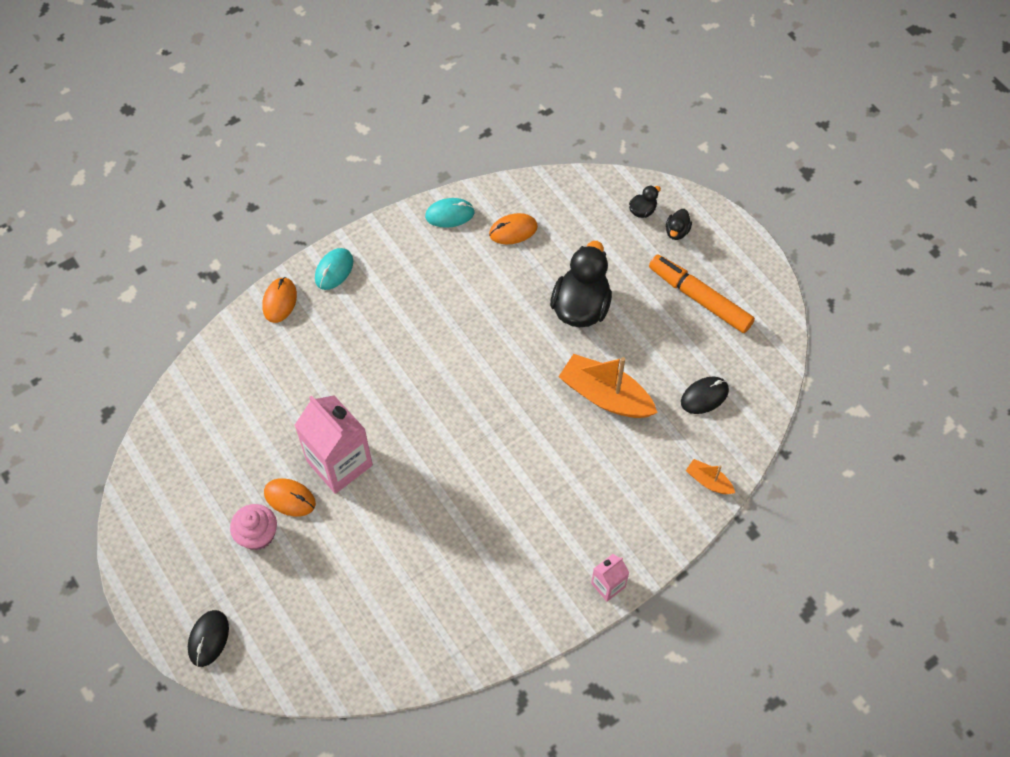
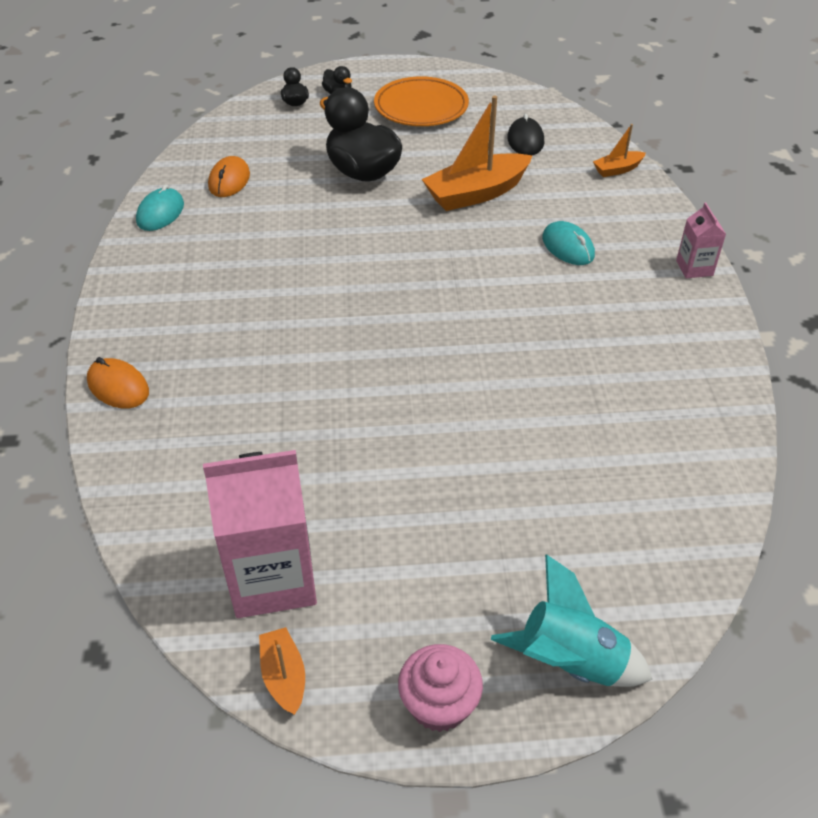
camera: 60 degrees left, 15 degrees down
black mouse [188,610,229,667] -> turquoise rocket [491,554,652,687]
pink cupcake [230,504,277,550] -> pink cupcake moved to [398,644,483,732]
orange mouse [264,478,316,517] -> none
pink carton [295,395,373,494] -> pink carton moved to [203,450,317,618]
turquoise mouse [315,248,353,290] -> turquoise mouse moved to [542,221,595,265]
orange marker [649,254,755,333] -> orange plate [374,77,469,126]
none -> orange boat [259,627,305,715]

